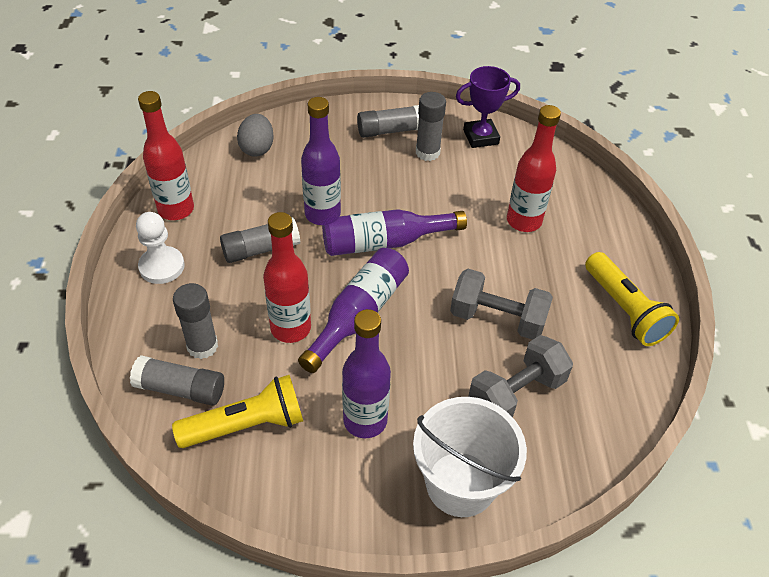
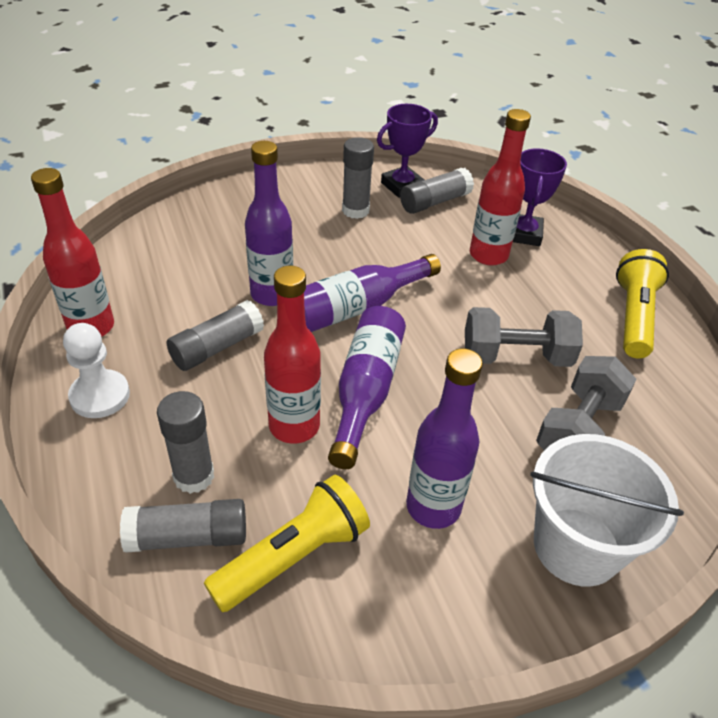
camera: 20 degrees left, 5 degrees down
grey egg [237,114,274,157] -> none
grey glue stick [357,105,419,138] -> grey glue stick moved to [400,168,474,214]
yellow flashlight [585,252,679,346] -> yellow flashlight turned 120 degrees counterclockwise [616,249,669,358]
none -> purple trophy [513,148,567,246]

